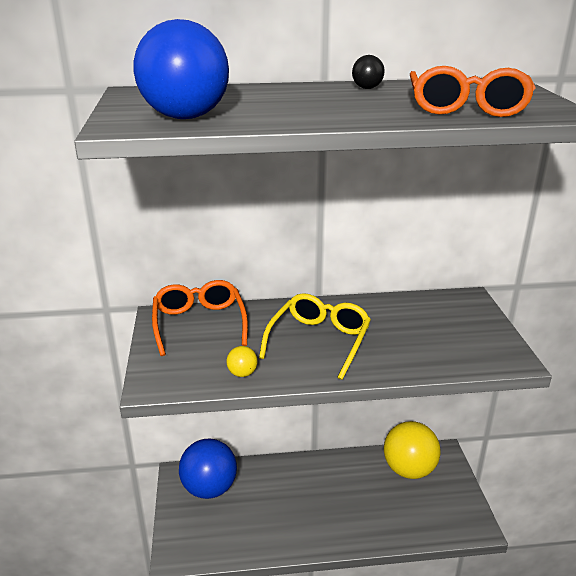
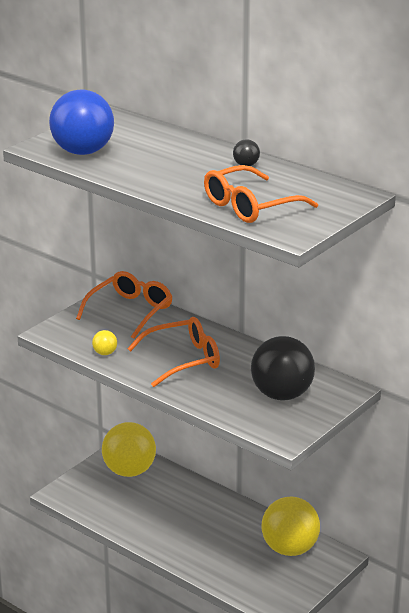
camera: 45 degrees right, 0 degrees up
blue ball [179,439,237,499] -> yellow ball [102,422,156,477]
yellow glasses [259,293,371,380] -> orange glasses [127,317,220,387]
none -> black ball [251,336,315,400]

